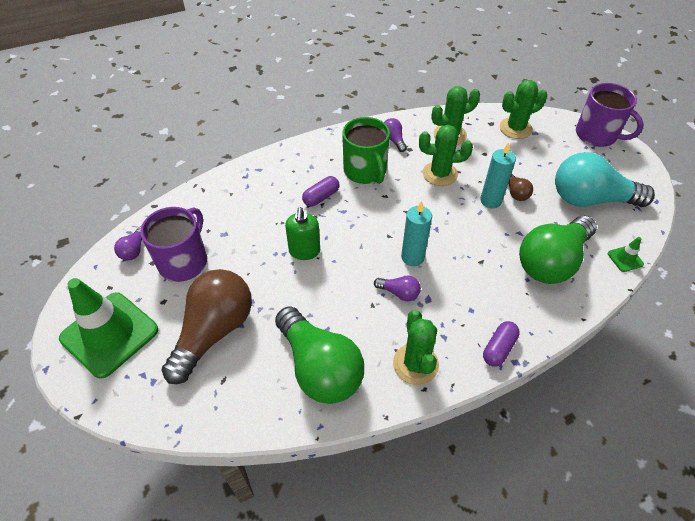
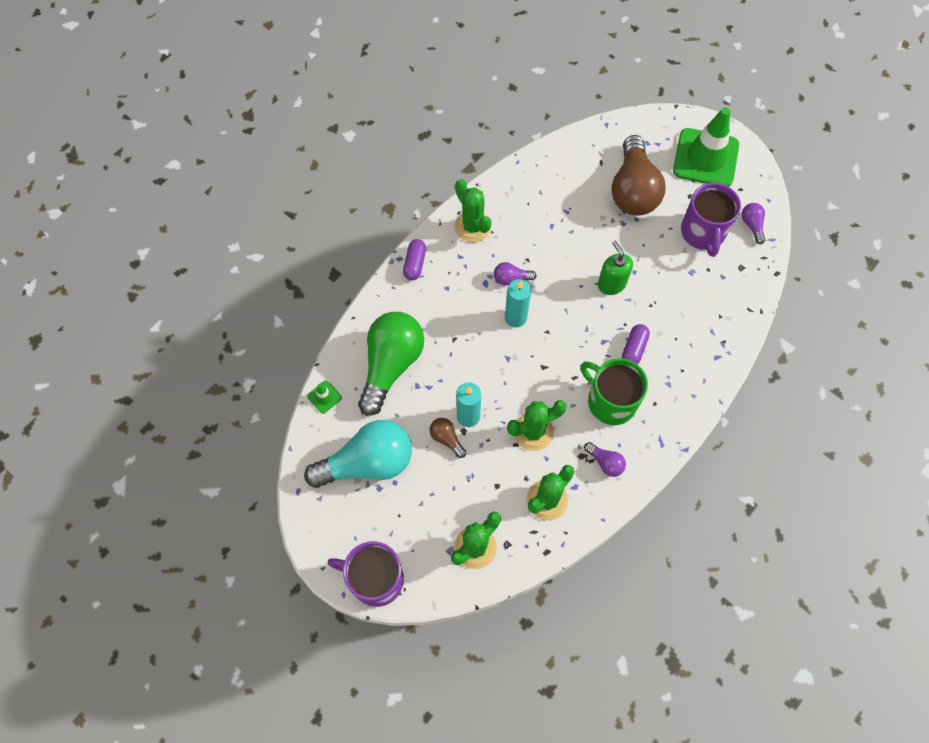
camera: 155 degrees right, 15 degrees up
green light bulb [275,306,364,404] -> none

